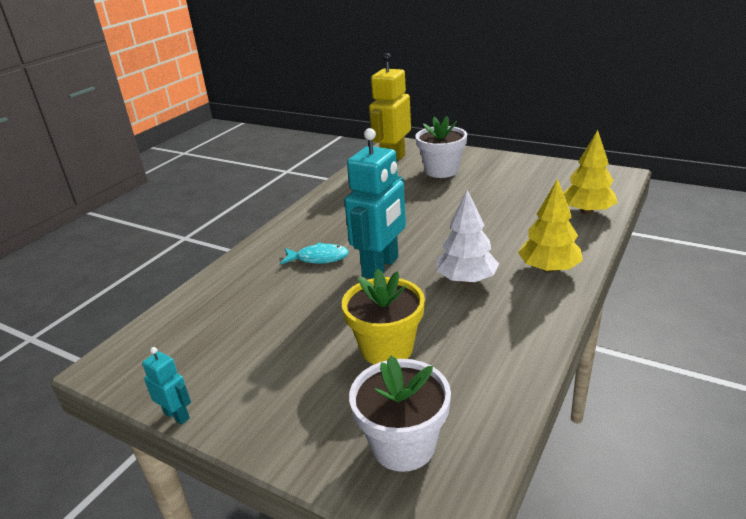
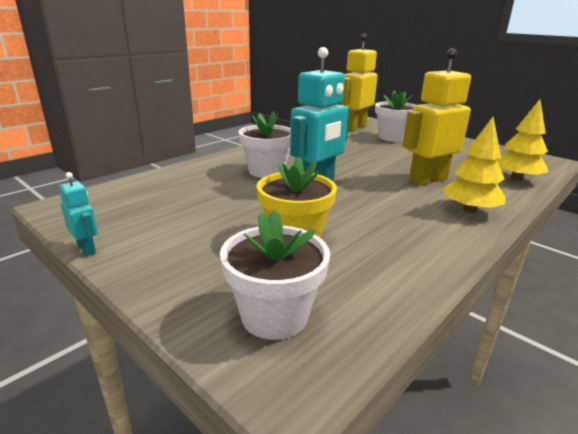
camera: 10 degrees right, 5 degrees down
turquoise fish [280,242,349,265] -> white flower pot [238,111,291,178]
white tree [436,190,499,284] -> none
none -> yellow robot [402,48,471,186]

